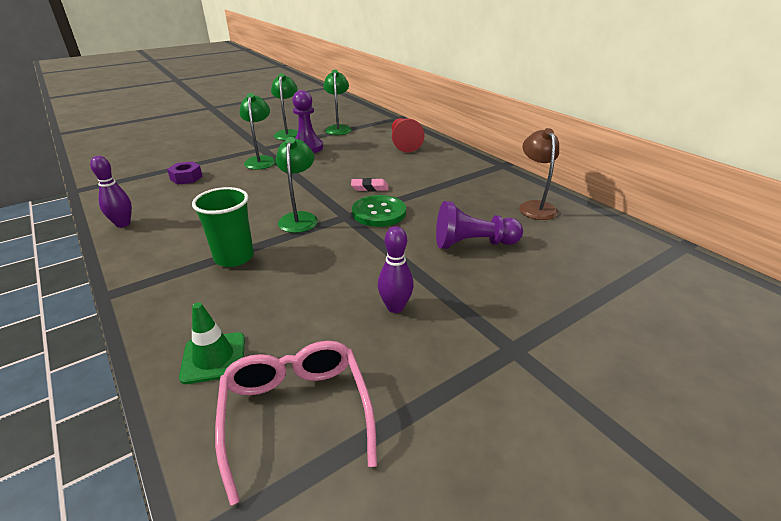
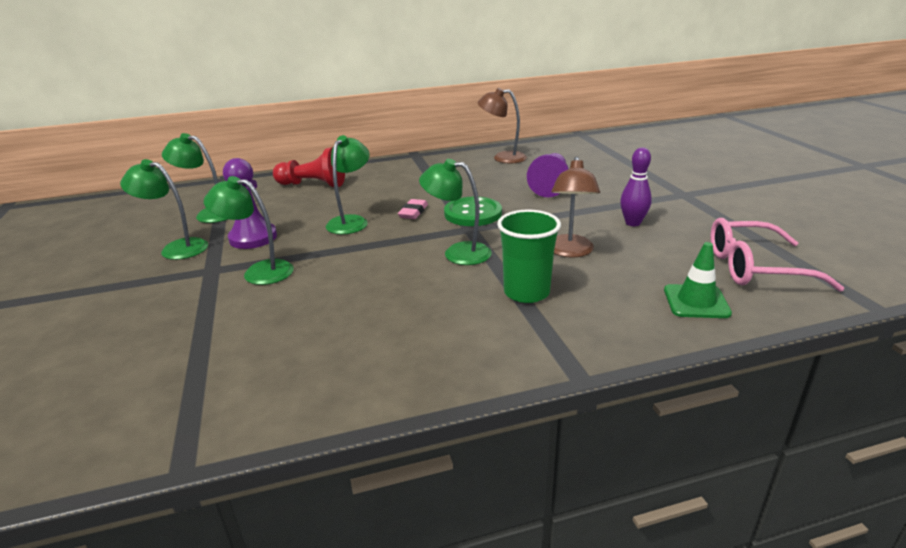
camera: 70 degrees left, 5 degrees down
purple bowling pin [90,156,132,228] -> none
purple nut [167,161,202,185] -> none
none -> green lamp [326,135,370,234]
none -> brown lamp [551,157,600,257]

